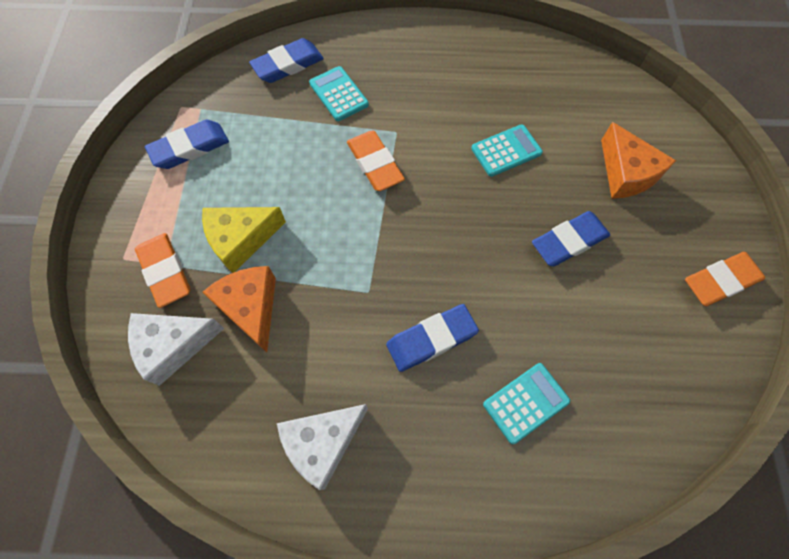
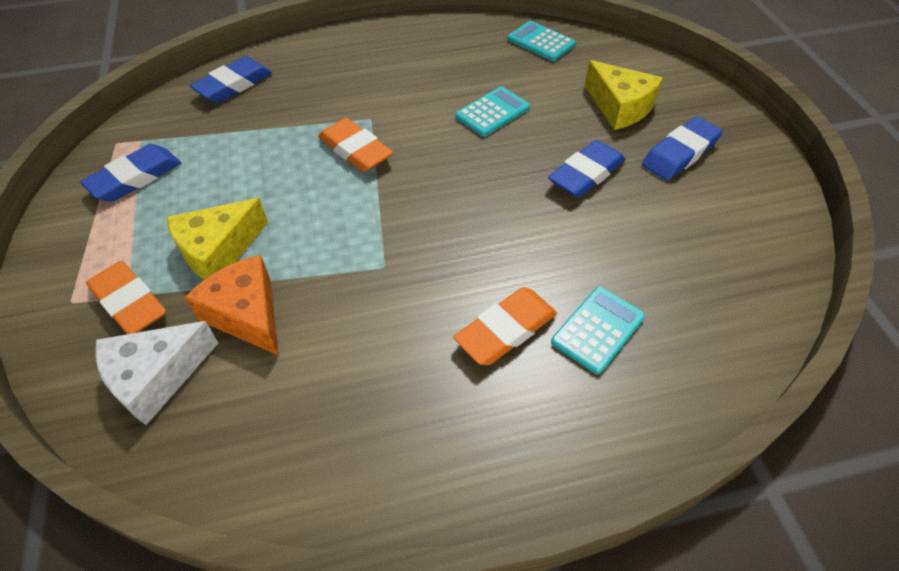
camera: 15 degrees left, 15 degrees down
white cheese [277,404,368,490] -> none
turquoise calculator [309,66,369,121] -> turquoise calculator moved to [508,21,576,61]
blue eraser [386,304,479,372] -> blue eraser moved to [642,116,723,181]
orange cheese [601,122,676,199] -> yellow cheese [584,60,663,130]
orange eraser [685,252,765,306] -> orange eraser moved to [453,287,557,365]

